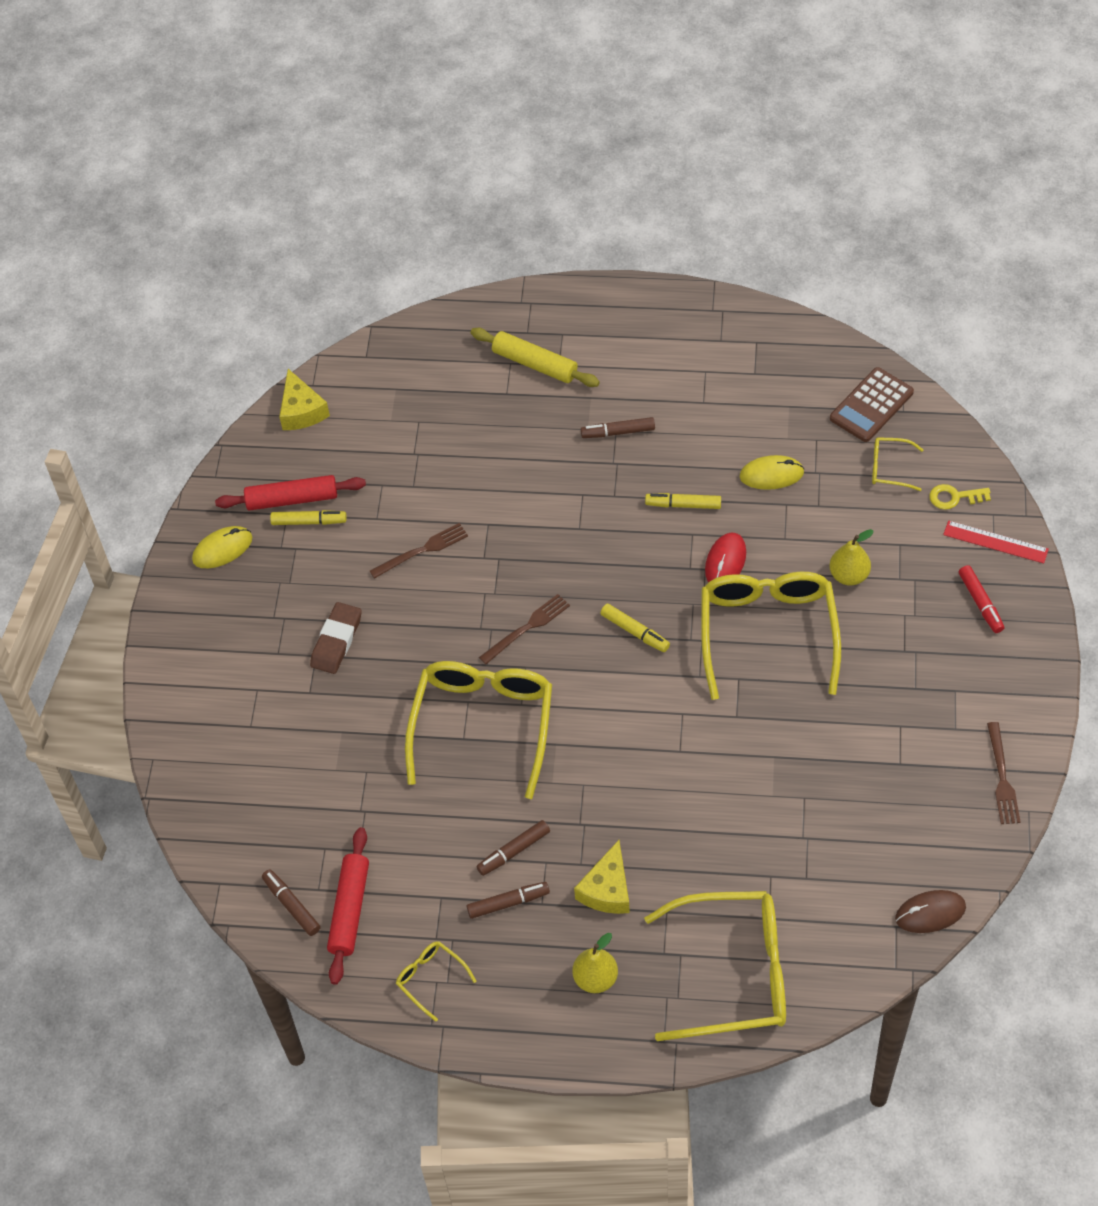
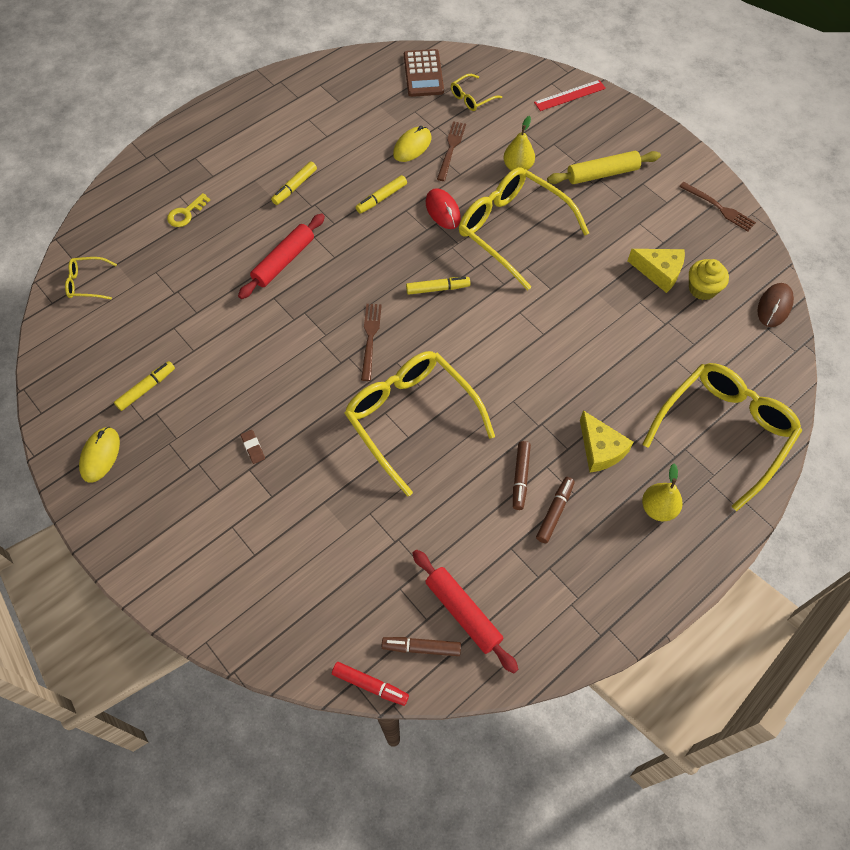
camera: 50 degrees left, 5 degrees up
red rolling pin [215,475,366,511] -> red rolling pin moved to [238,213,325,299]
yellow cheese [279,369,330,430] -> yellow cheese moved to [628,249,685,293]
brown eraser [310,602,362,674] -> brown eraser [241,430,265,464], size x0.51
brown fork [370,523,468,579] -> brown fork moved to [437,121,466,181]
yellow glasses [396,941,477,1022] -> yellow glasses moved to [65,257,117,299]
yellow rolling pin [470,328,600,387] -> yellow rolling pin moved to [547,151,661,184]
brown marker [581,417,655,438] -> yellow marker [271,161,317,205]
yellow key [929,484,991,510] -> yellow key moved to [167,193,210,227]
red marker [959,565,1004,633] -> red marker moved to [332,662,409,706]
none -> yellow cupcake [689,259,729,300]

